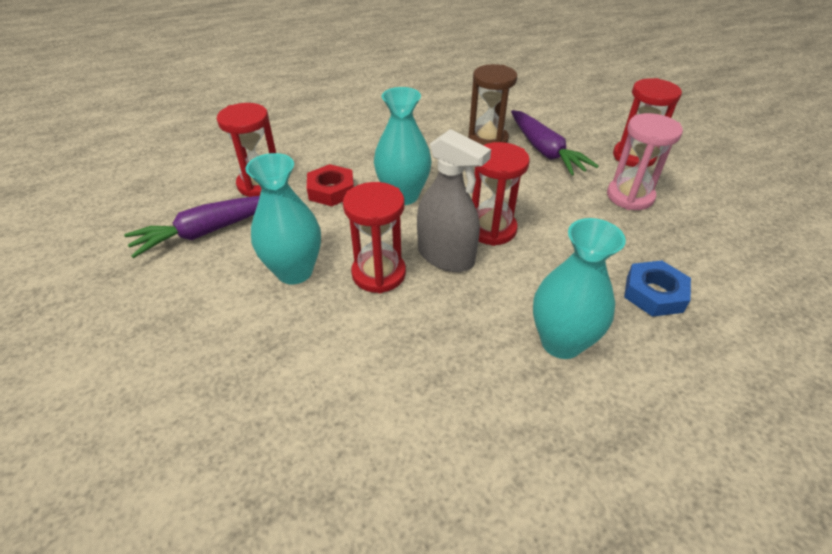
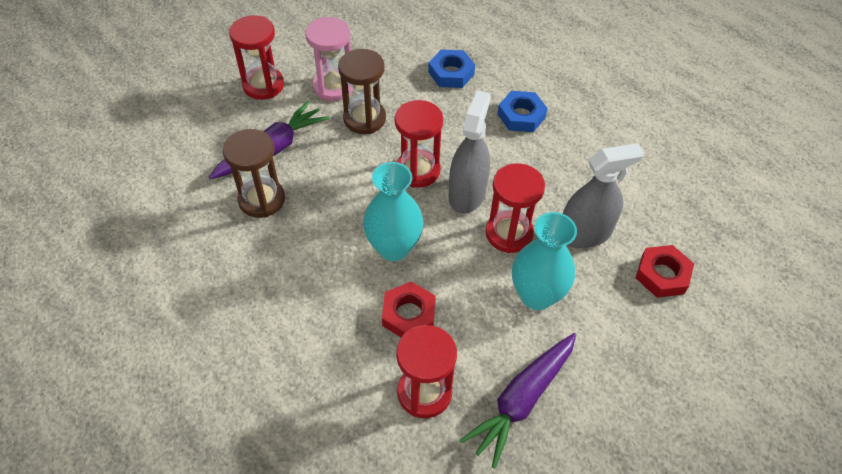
camera: 110 degrees left, 10 degrees up
purple carrot [124,196,260,258] -> purple carrot turned 90 degrees clockwise [460,333,576,469]
turquoise vase [533,218,626,359] -> blue nut [497,91,548,132]
none -> brown hourglass [338,49,386,134]
none -> grey spray bottle [563,143,644,248]
none -> red nut [636,245,694,297]

